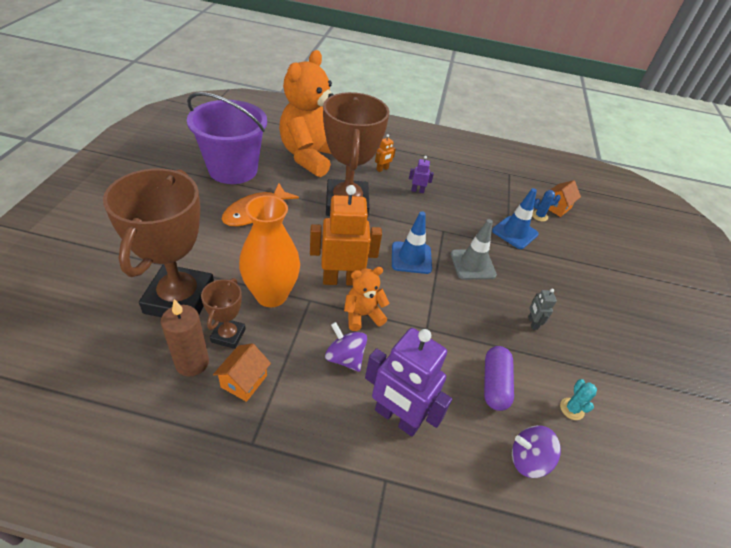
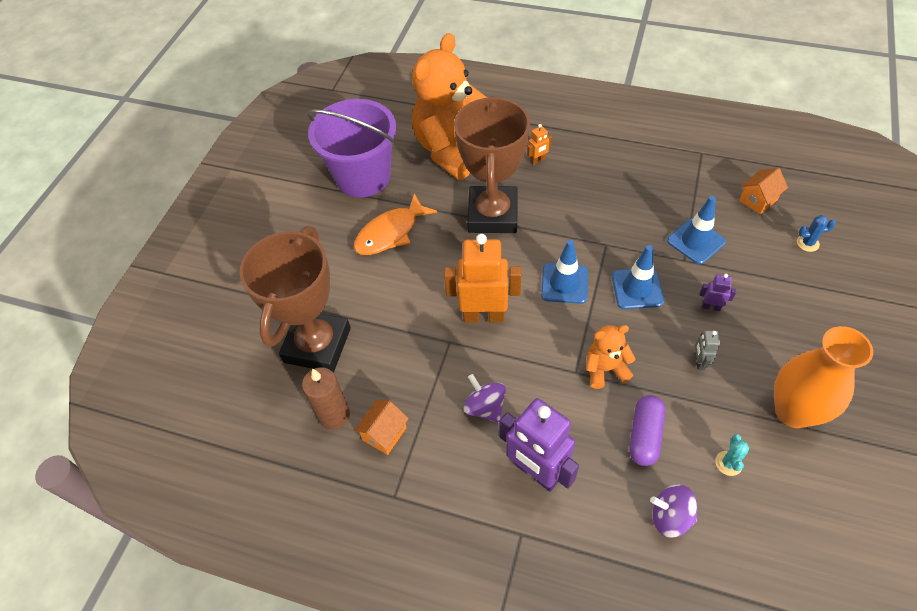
camera: 15 degrees right, 10 degrees up
brown trophy [201,278,246,349] -> none
orange vase [239,195,300,307] -> orange vase moved to [774,326,873,428]
orange teddy bear [344,267,389,331] -> orange teddy bear moved to [586,325,636,389]
purple robot [409,156,434,193] -> purple robot moved to [699,274,736,311]
grey traffic cone [451,219,497,280] -> blue traffic cone [612,245,664,309]
blue cactus [532,190,561,222] -> blue cactus moved to [797,215,836,252]

